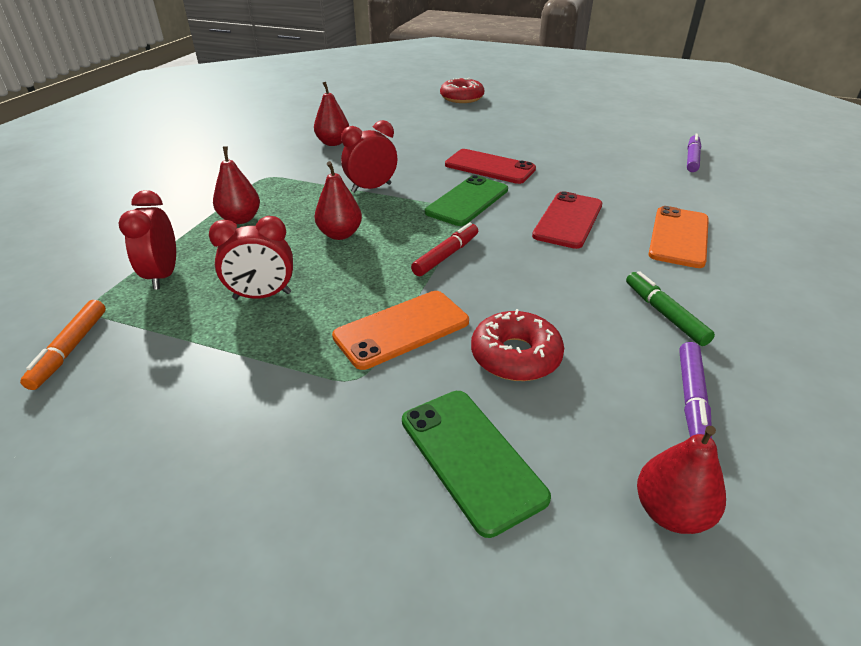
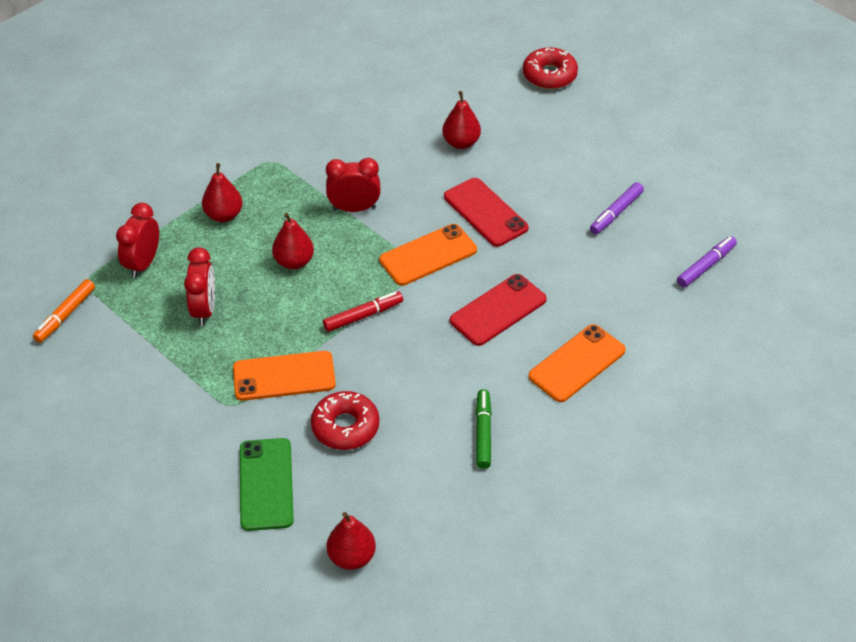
camera: 25 degrees right, 10 degrees up
red clock [209,216,293,299] -> red clock turned 105 degrees counterclockwise [184,247,215,326]
red pear [314,82,349,146] -> red pear moved to [442,91,481,149]
green phone [425,175,508,226] -> orange phone [379,224,477,286]
purple marker [679,342,712,439] -> purple marker moved to [590,182,644,234]

